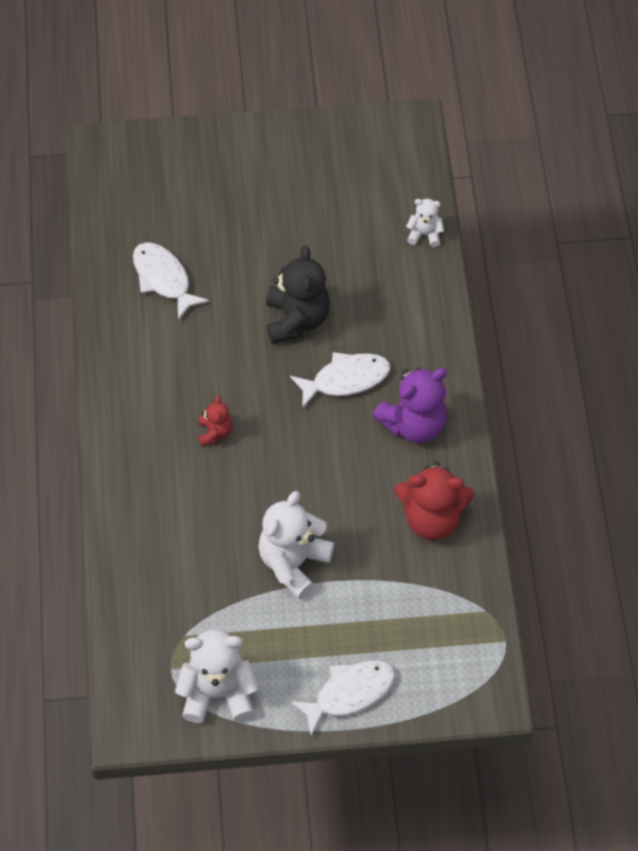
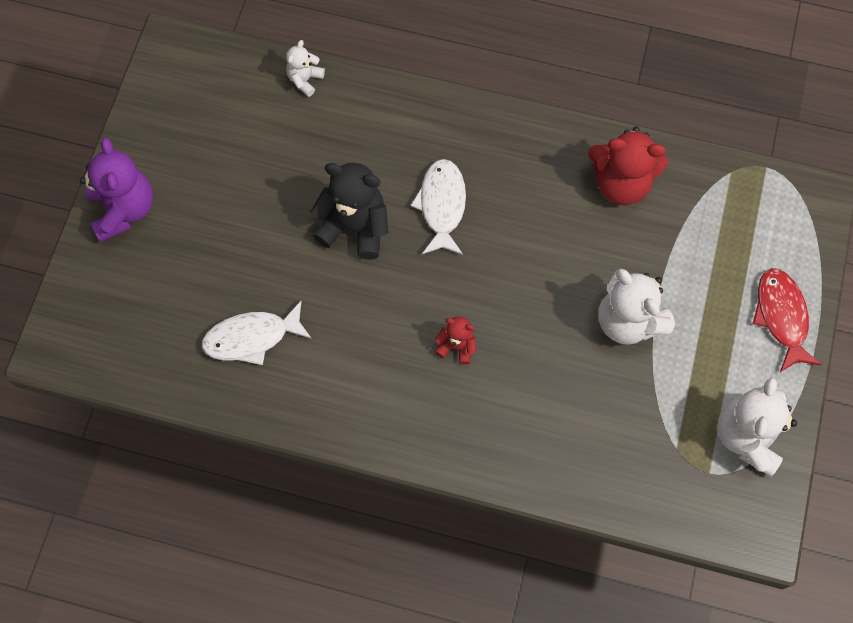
camera: 70 degrees left, 10 degrees up
white fish [290,660,395,736] -> red fish [753,268,821,372]
purple teddy bear [372,368,447,443] -> purple teddy bear moved to [80,138,153,242]
red teddy bear [395,462,474,540] -> red teddy bear turned 75 degrees clockwise [588,127,668,205]

